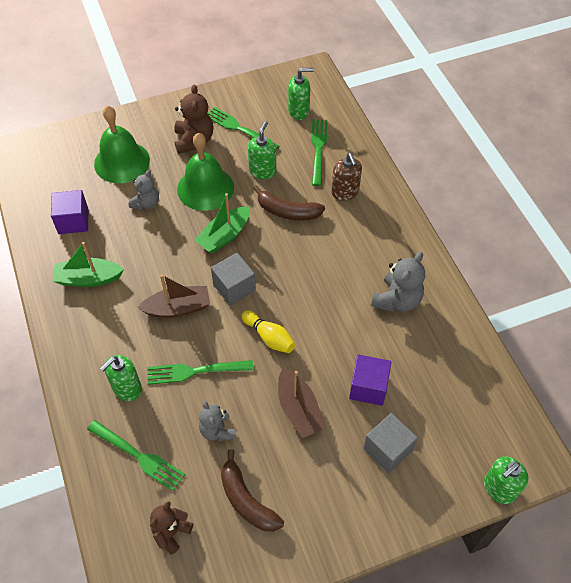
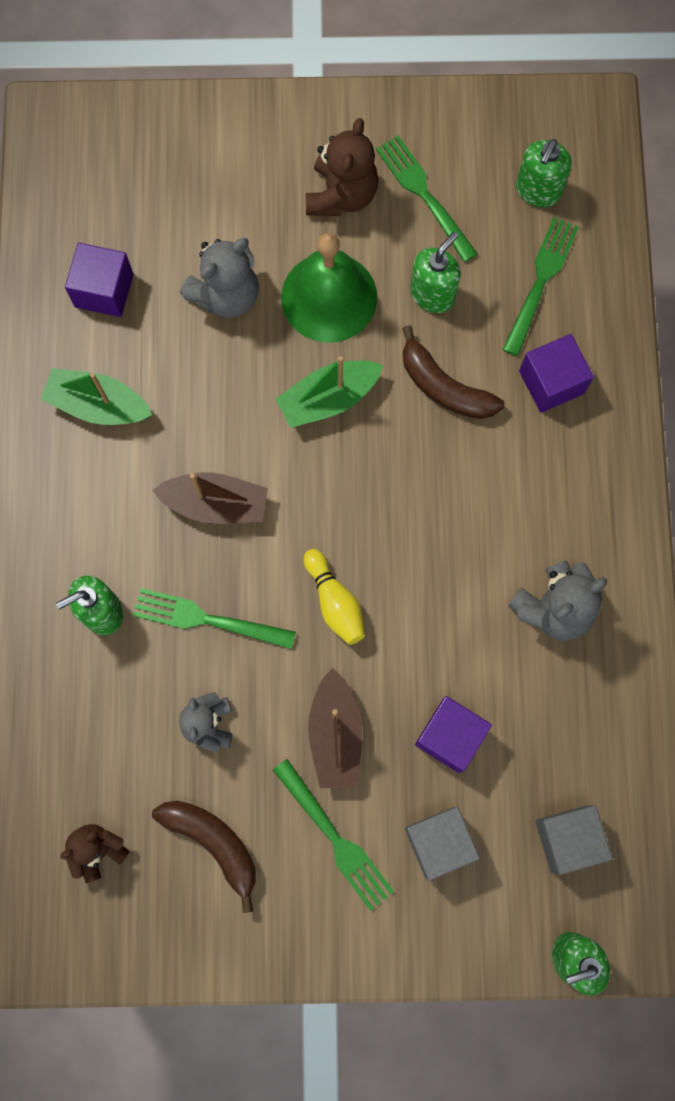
camera: 20 degrees right, 20 degrees up
green fork [87,420,185,491] -> green fork moved to [273,759,394,911]
green bell [94,105,150,183] -> none
grey teddy bear [129,170,159,210] -> grey teddy bear [180,238,259,318], size x1.50
grey cube [211,253,256,306] -> grey cube moved to [535,805,613,875]
brown banana [221,449,284,531] -> brown banana turned 150 degrees clockwise [152,801,256,913]
green soap dispenser [288,68,314,120] -> green soap dispenser turned 105 degrees clockwise [516,139,572,207]
brown soap dispenser [331,153,362,201] -> purple cube [519,334,594,413]

